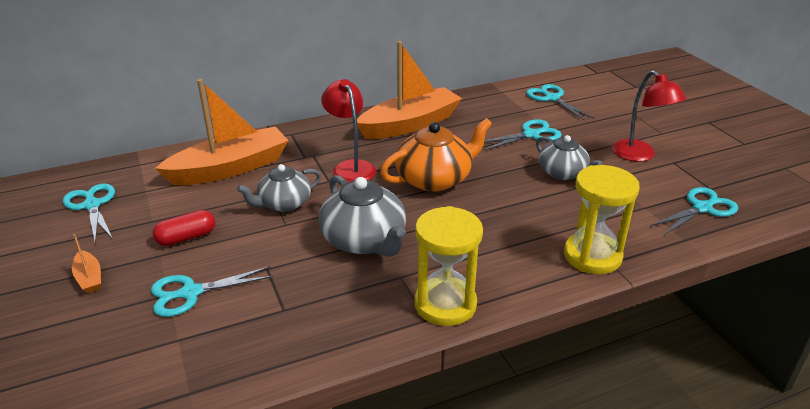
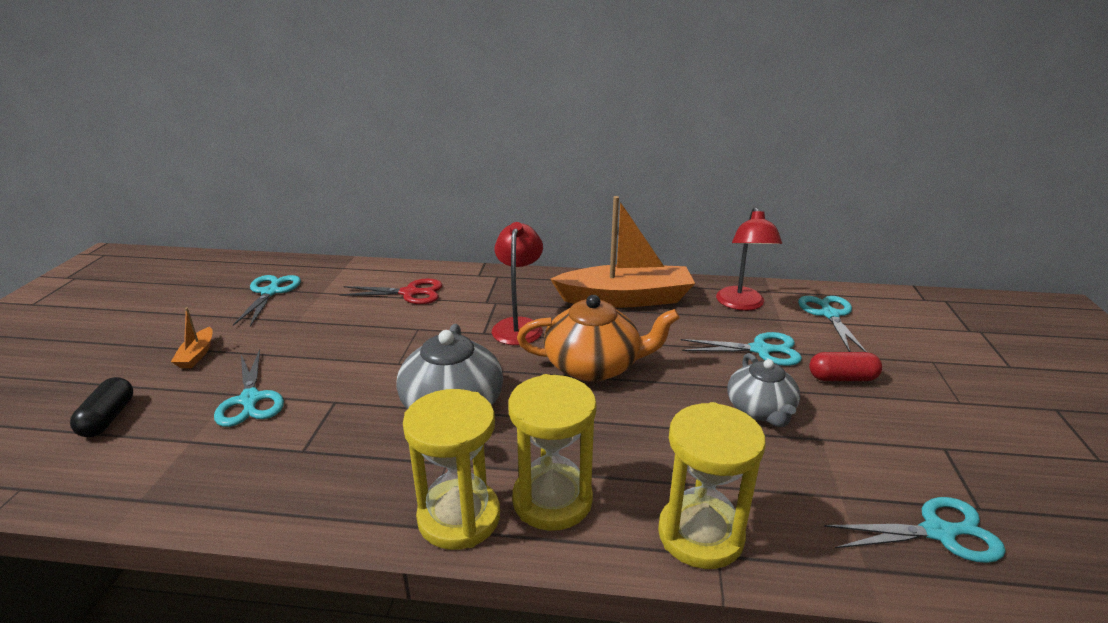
camera: 30 degrees right, 5 degrees down
turquoise scissors [151,266,274,317] -> turquoise scissors turned 120 degrees counterclockwise [214,349,284,427]
red capsule [153,210,215,246] -> red capsule moved to [809,352,882,381]
orange boat [155,79,289,185] -> red scissors [339,279,443,304]
grey teapot [237,164,321,212] -> none
red lamp [612,70,687,162] -> red lamp moved to [716,207,782,311]
none -> black capsule [70,377,133,437]
none -> yellow hourglass [508,374,597,531]

